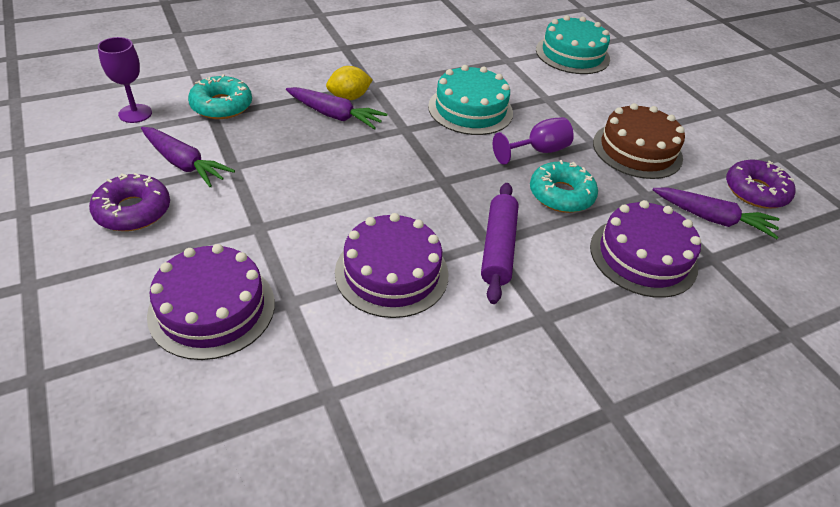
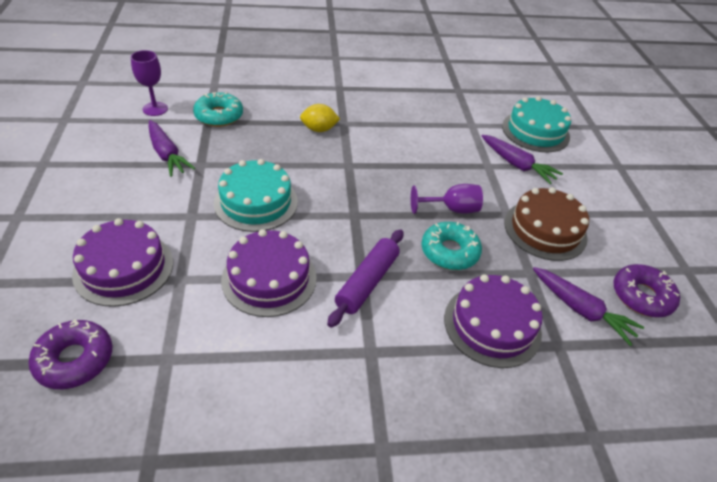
camera: 20 degrees right, 0 degrees up
purple donut [89,173,170,231] -> purple donut moved to [28,319,113,389]
purple carrot [286,87,387,130] -> purple carrot moved to [482,135,563,184]
turquoise cake [428,65,513,135] -> turquoise cake moved to [214,159,298,232]

